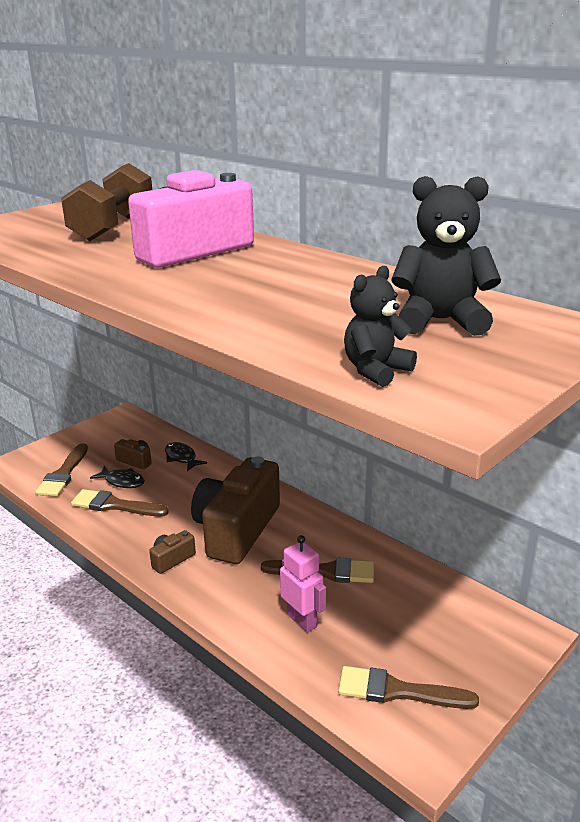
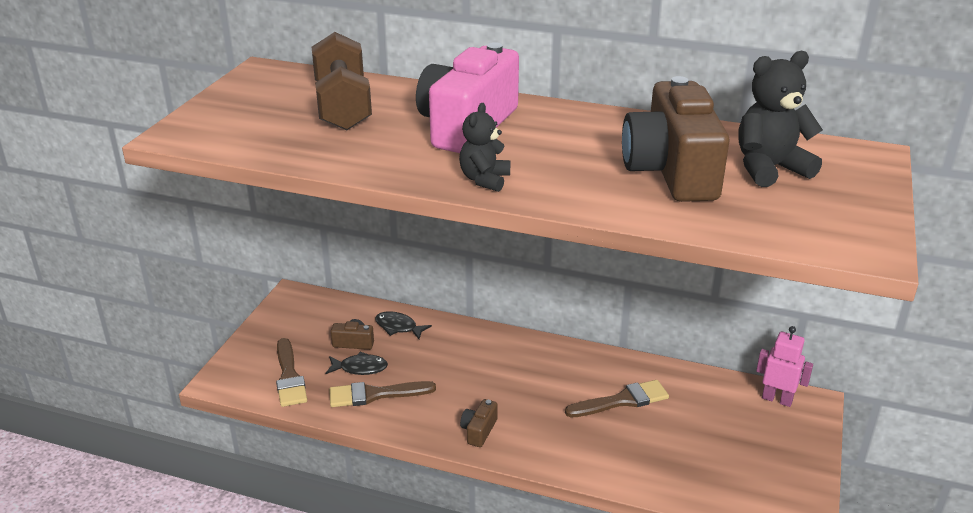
camera: 25 degrees left, 5 degrees up
brown camera [191,457,280,564] -> brown camera moved to [622,76,729,202]
pink robot [280,535,326,632] -> pink robot moved to [756,326,813,407]
brown brush [338,666,479,709] -> none
black teddy bear [344,266,417,387] -> black teddy bear moved to [459,103,510,192]

